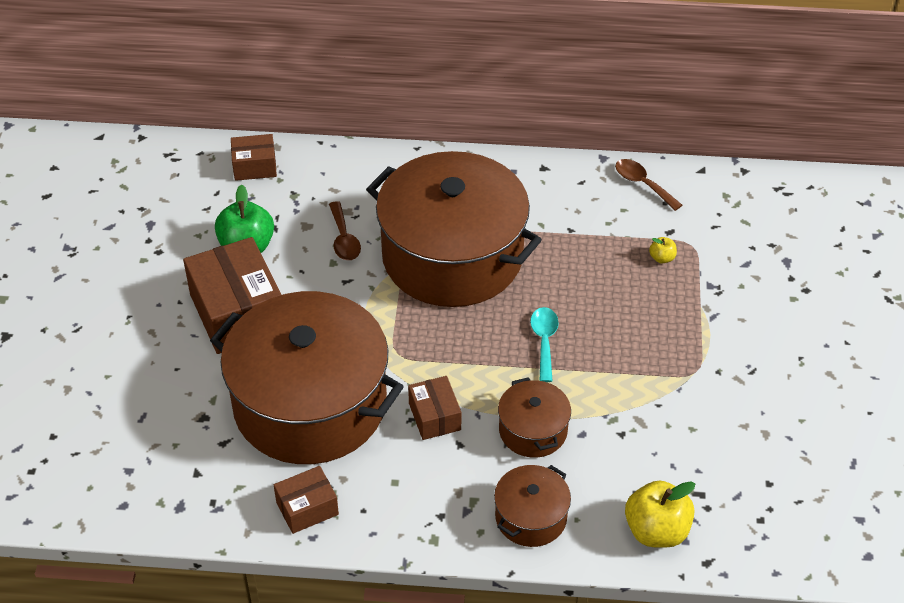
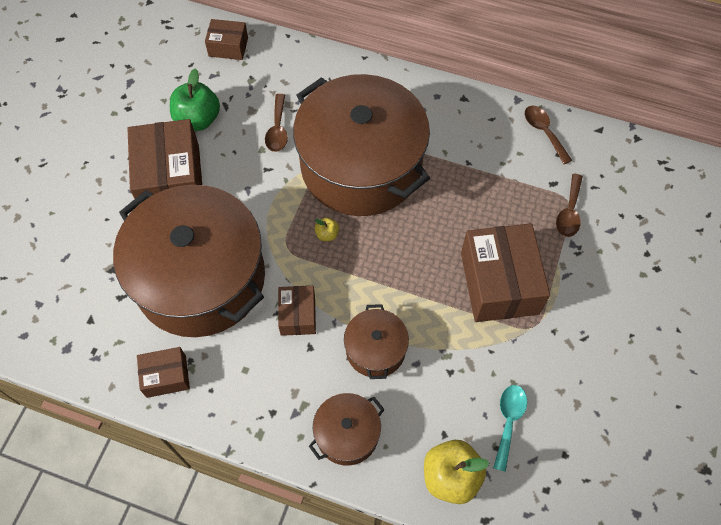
camera: 15 degrees right, 15 degrees up
turquoise spoon [530,307,559,382] -> turquoise spoon moved to [493,385,527,472]
yellow apple [649,237,677,263] -> yellow apple moved to [314,217,339,241]
none -> brown box [461,223,550,322]
none -> brown spoon [556,174,583,237]

